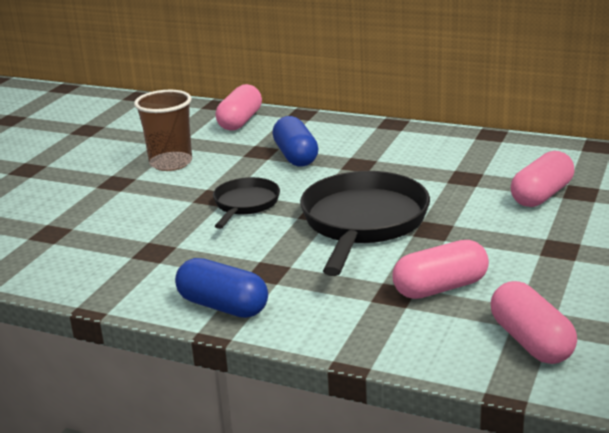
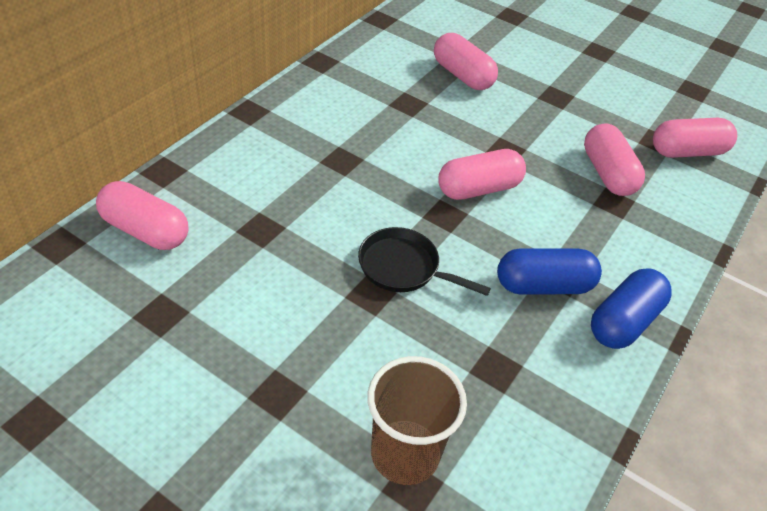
camera: 85 degrees left, 20 degrees up
brown cup [134,90,192,171] -> brown cup moved to [367,356,467,485]
blue capsule [272,116,318,167] -> blue capsule moved to [497,248,602,295]
black pan [300,171,430,276] -> pink capsule [438,149,526,200]

